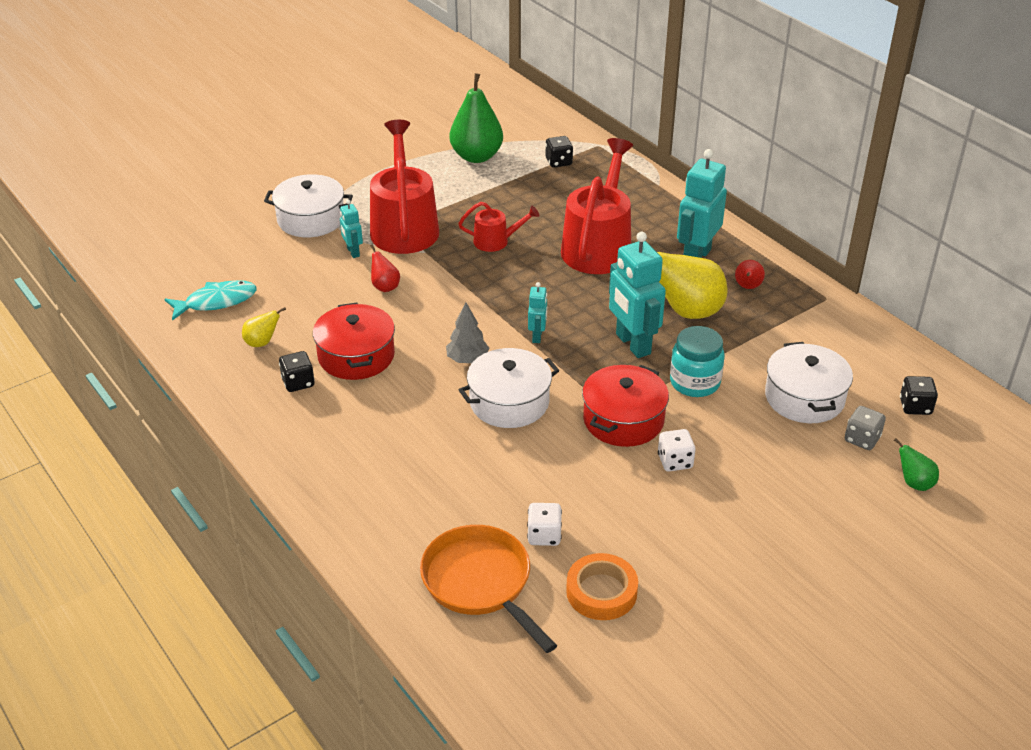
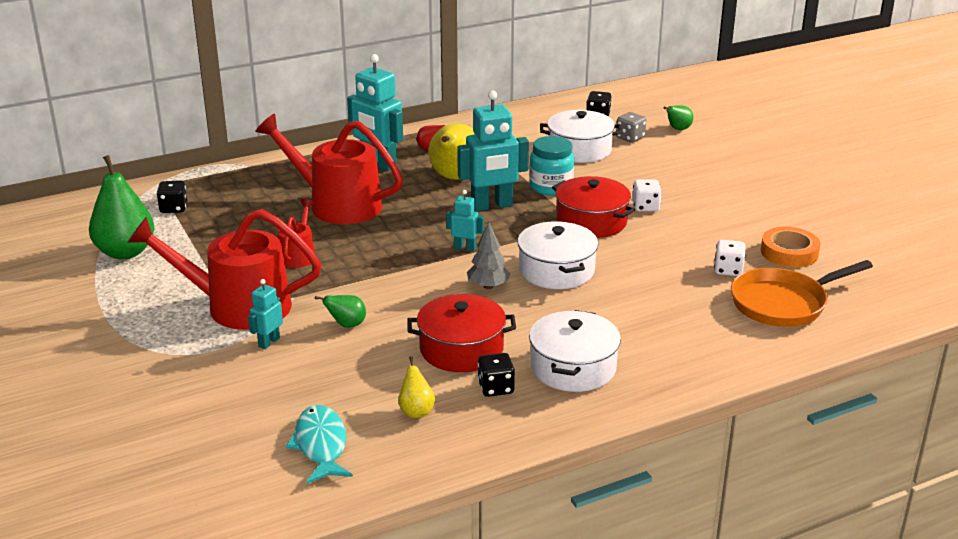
camera: 80 degrees left, 10 degrees down
white pot [264,174,353,237] -> white pot moved to [529,310,621,392]
turquoise robot [340,200,363,258] -> turquoise robot turned 135 degrees clockwise [248,279,283,349]
red pear [371,245,400,292] -> green pear [315,295,366,328]

